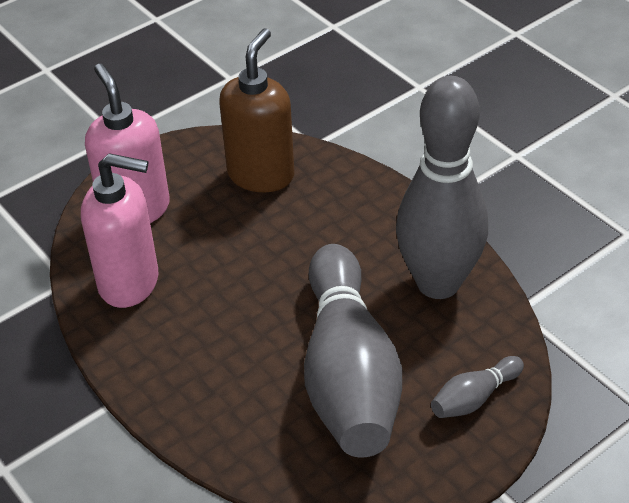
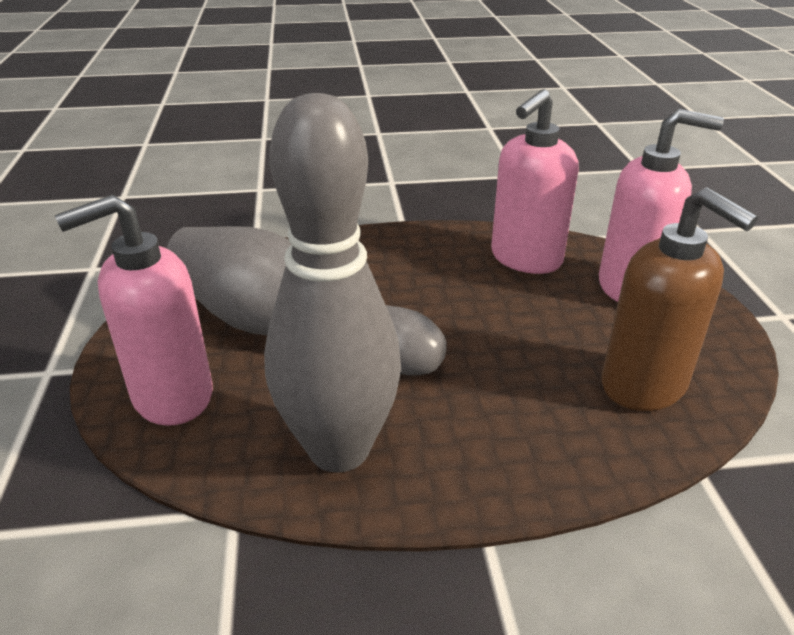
camera: 120 degrees right, 10 degrees down
grey bowling pin [431,356,524,418] -> pink soap dispenser [55,195,213,426]

